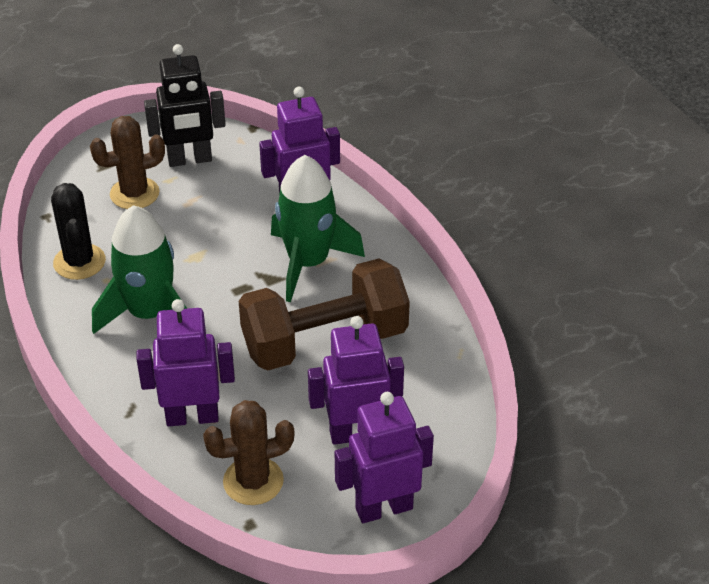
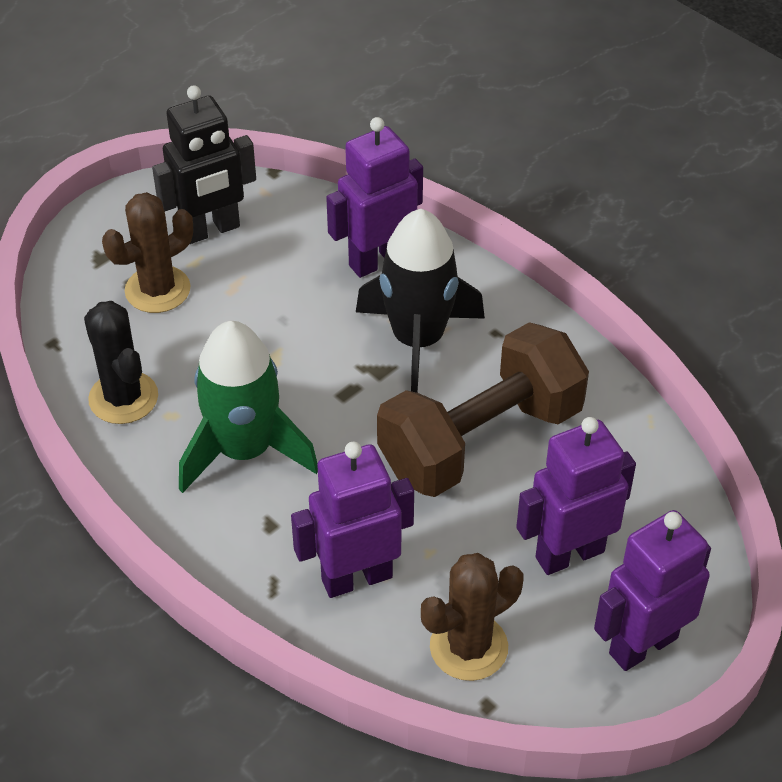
camera: 15 degrees left, 5 degrees up
green rocket [271,155,365,302] -> black rocket [356,209,485,393]

